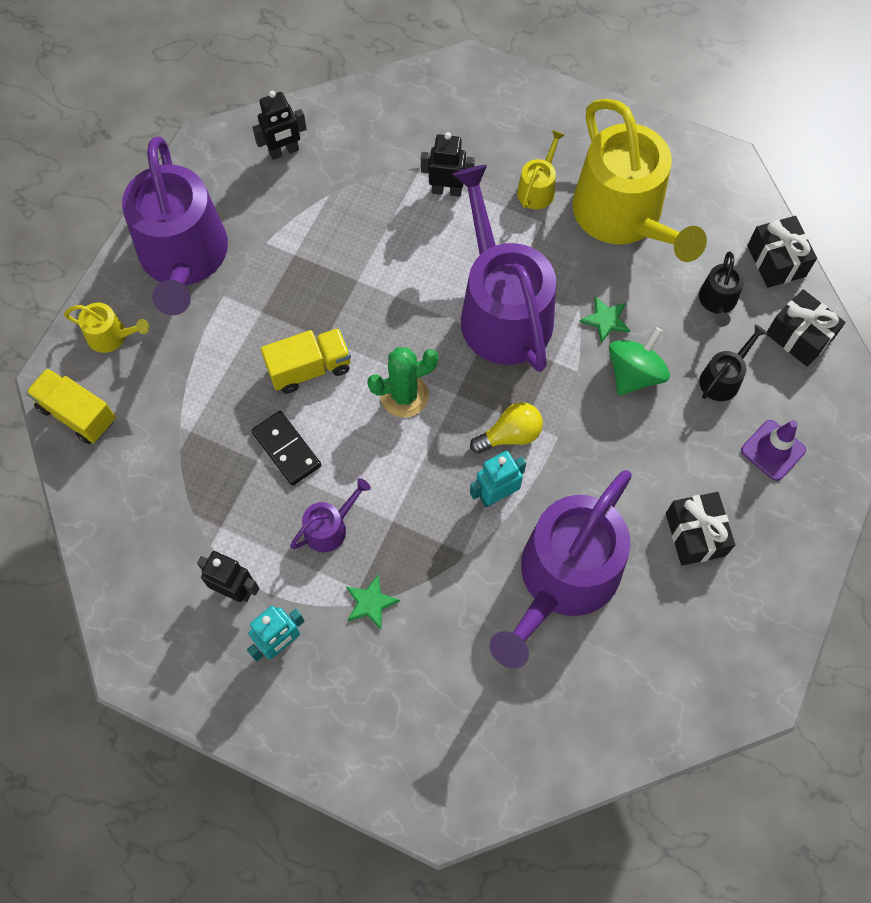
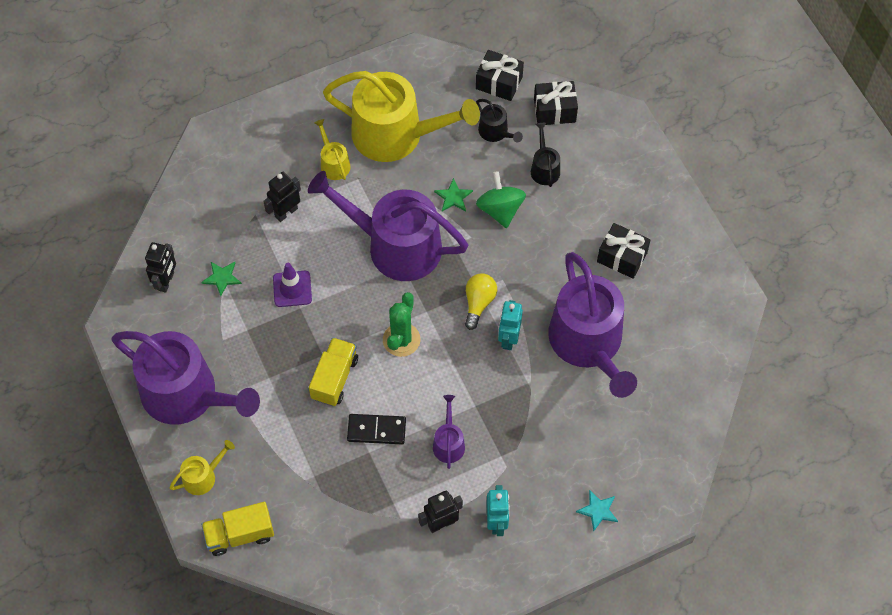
camera: 50 degrees left, 5 degrees down
green star [346,575,400,629] -> green star moved to [201,262,242,296]
purple traffic cone [741,420,806,481] -> purple traffic cone moved to [273,263,312,307]
none -> turquoise star [576,490,618,531]

